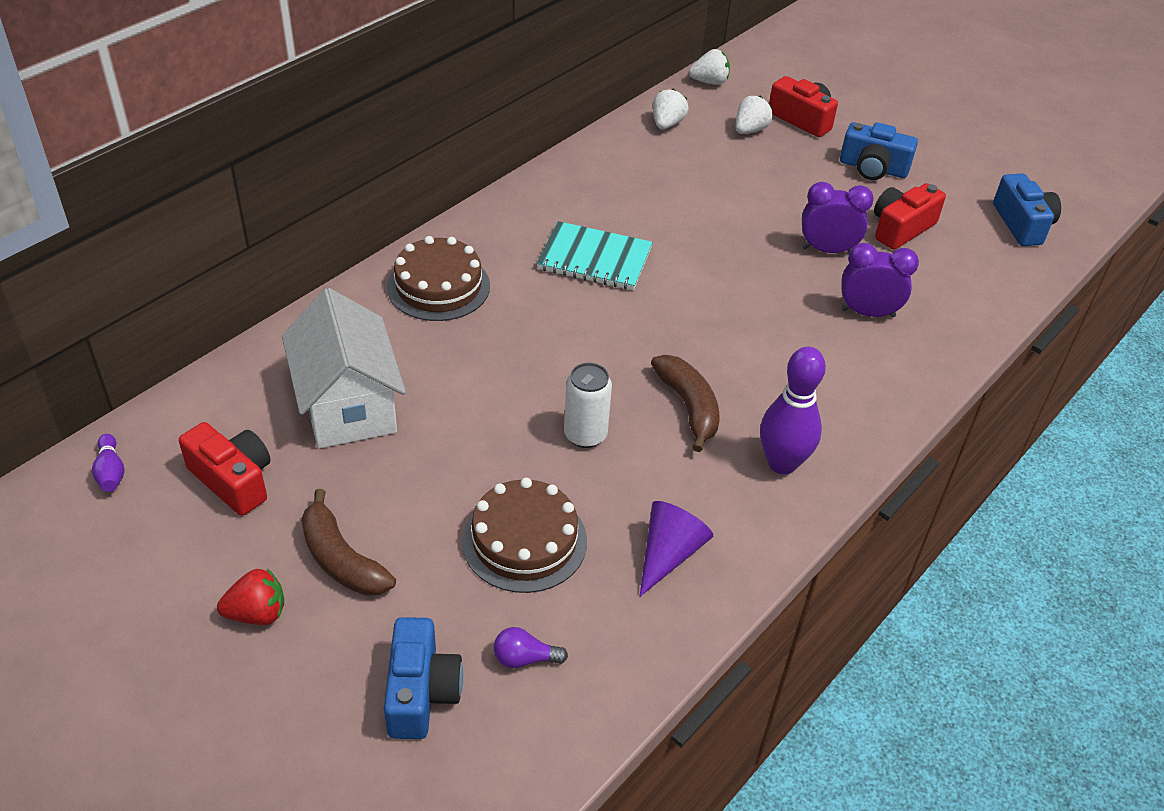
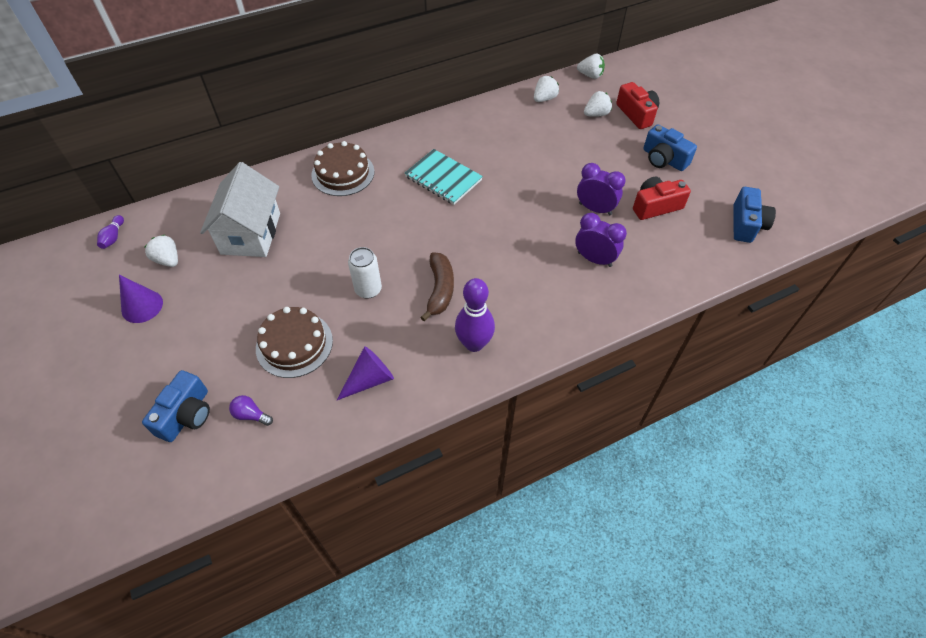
camera: 25 degrees right, 10 degrees up
red camera [179,422,270,516] -> white strawberry [144,235,178,267]
red strawberry [217,569,284,625] -> none
brown banana [301,489,396,595] -> none
none -> purple cone [119,275,163,323]

